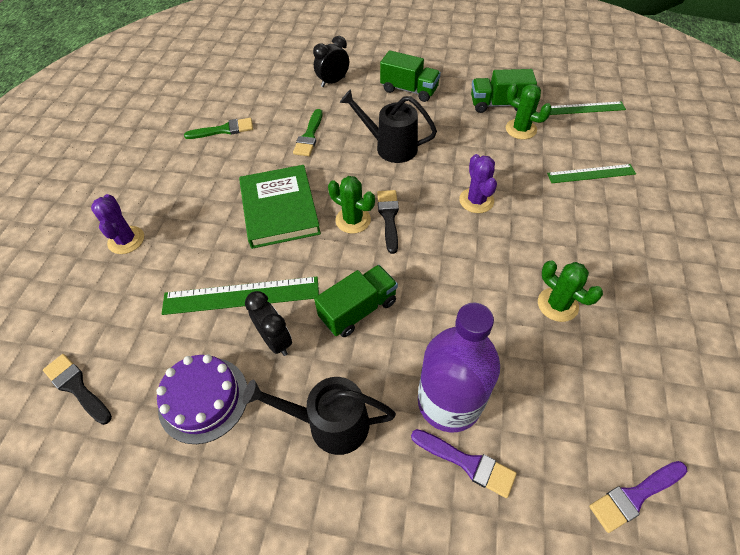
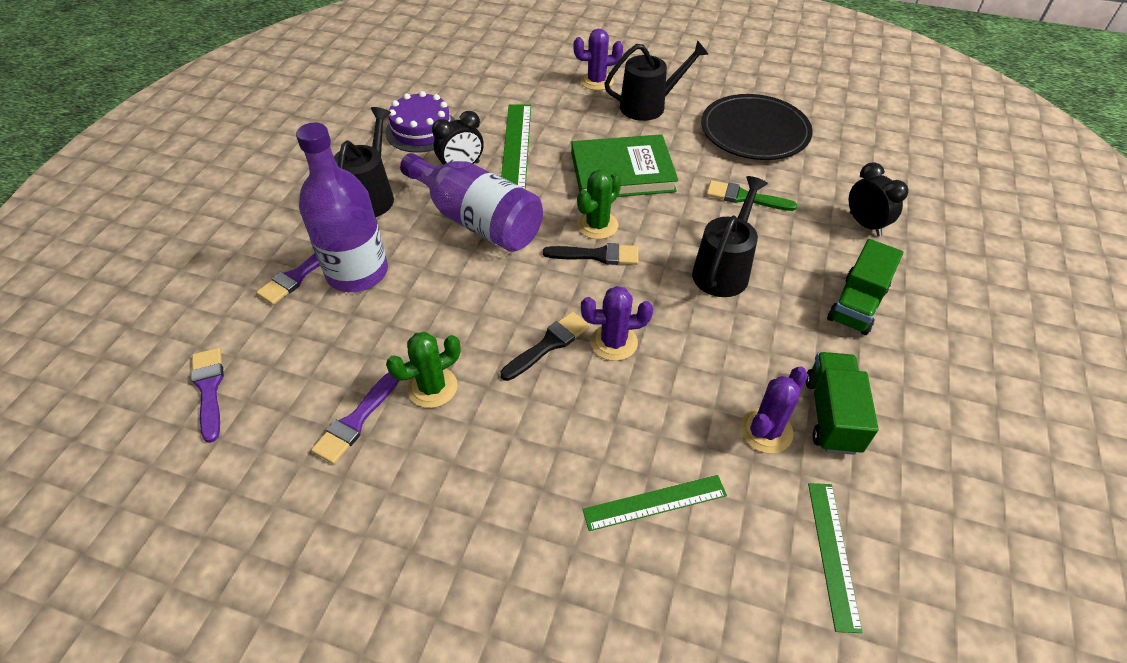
camera: 95 degrees right, 5 degrees down
black brush [43,354,112,425] -> black brush moved to [500,312,590,381]
green brush [184,118,253,139] -> black plate [701,94,813,160]
green truck [314,265,398,337] -> purple bottle [400,153,543,252]
green cactus [506,83,552,139] -> purple cactus [740,367,808,454]
green ruler [547,164,636,183] -> green ruler turned 75 degrees clockwise [582,475,727,531]
none -> purple brush [311,372,399,464]
none -> black watering can [604,40,708,121]

